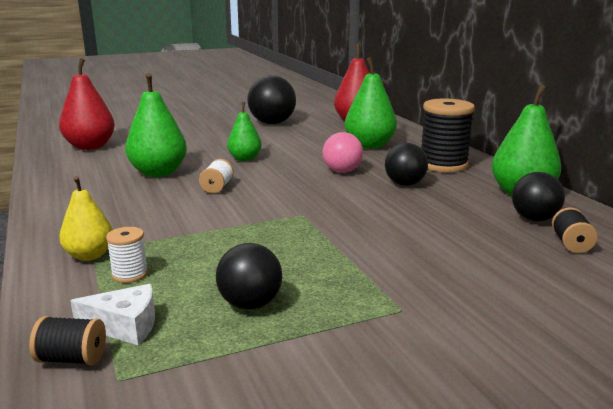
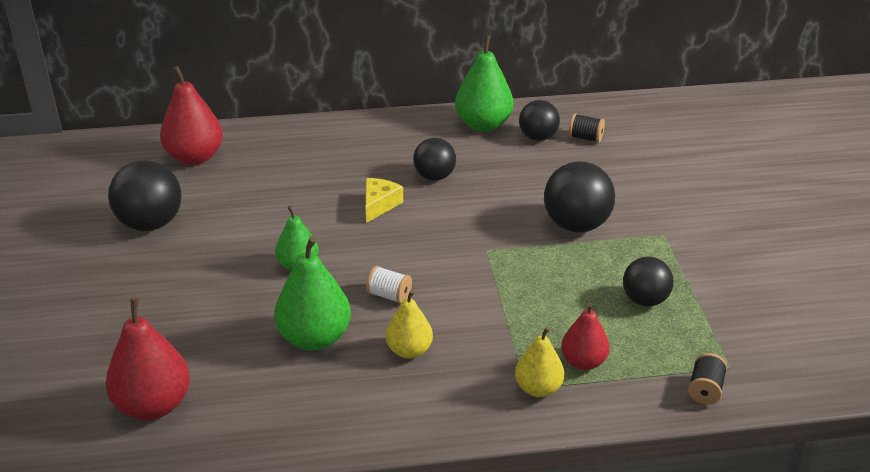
camera: 75 degrees left, 15 degrees up
white cheese [70,284,155,345] -> none
white spool [106,227,148,283] -> red pear [561,303,610,370]
pink ball [322,132,363,173] -> yellow cheese [365,178,403,223]
green pear [345,57,397,149] -> none
black spool [421,99,475,172] -> none
none -> yellow pear [386,290,433,359]
none -> black ball [544,161,615,232]

